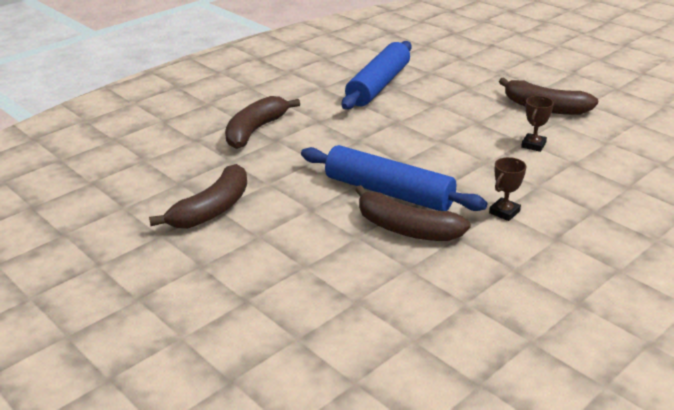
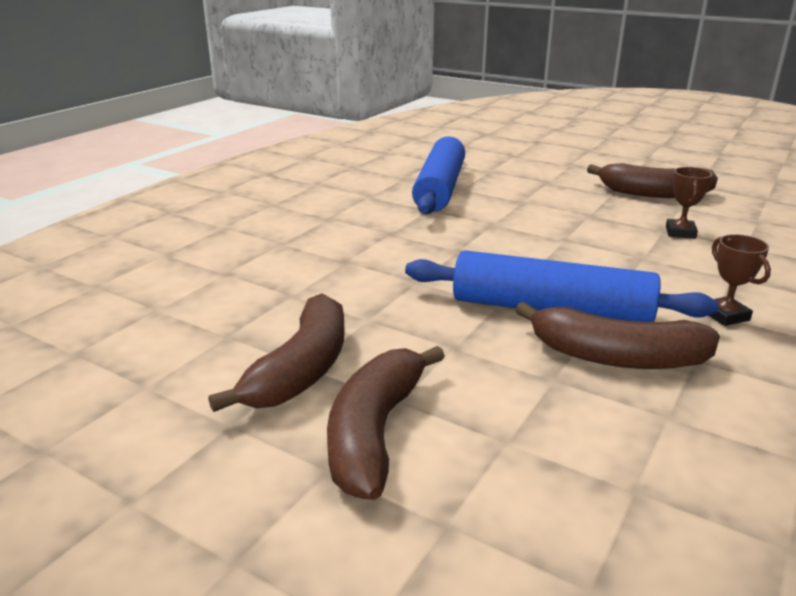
camera: 15 degrees left, 5 degrees down
brown banana [225,96,300,149] -> brown banana moved to [327,346,445,500]
brown trophy [489,157,526,221] -> brown trophy turned 45 degrees counterclockwise [708,234,771,326]

